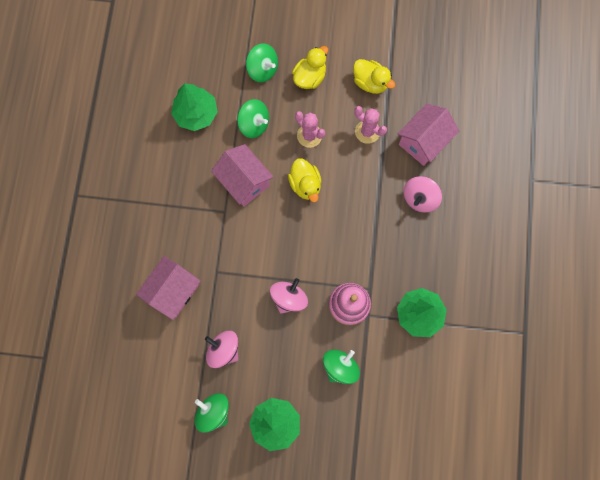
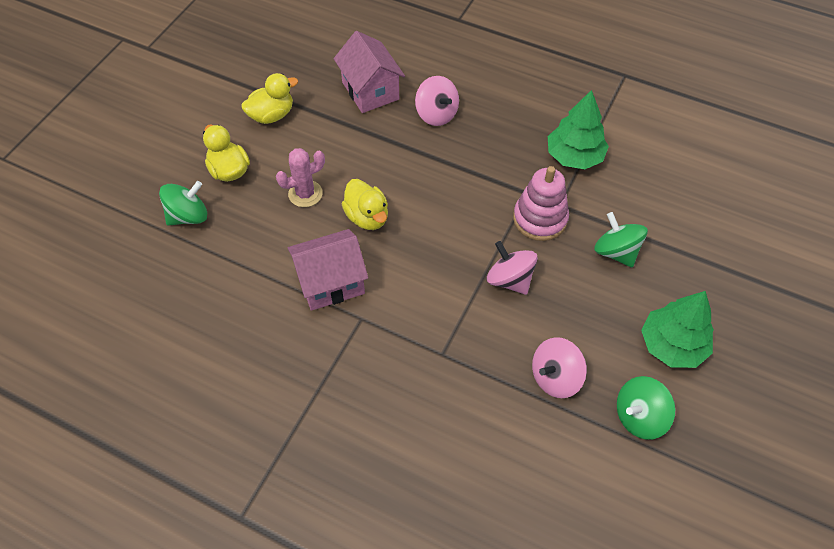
camera: 70 degrees left, 20 degrees down
pink house [136,256,200,320] -> none
green tree [171,83,218,131] -> none
green spinning top [237,99,269,138] -> none
yellow duck [288,158,321,202] -> yellow duck turned 60 degrees clockwise [342,179,388,230]
pink cactus [354,106,387,144] -> none

